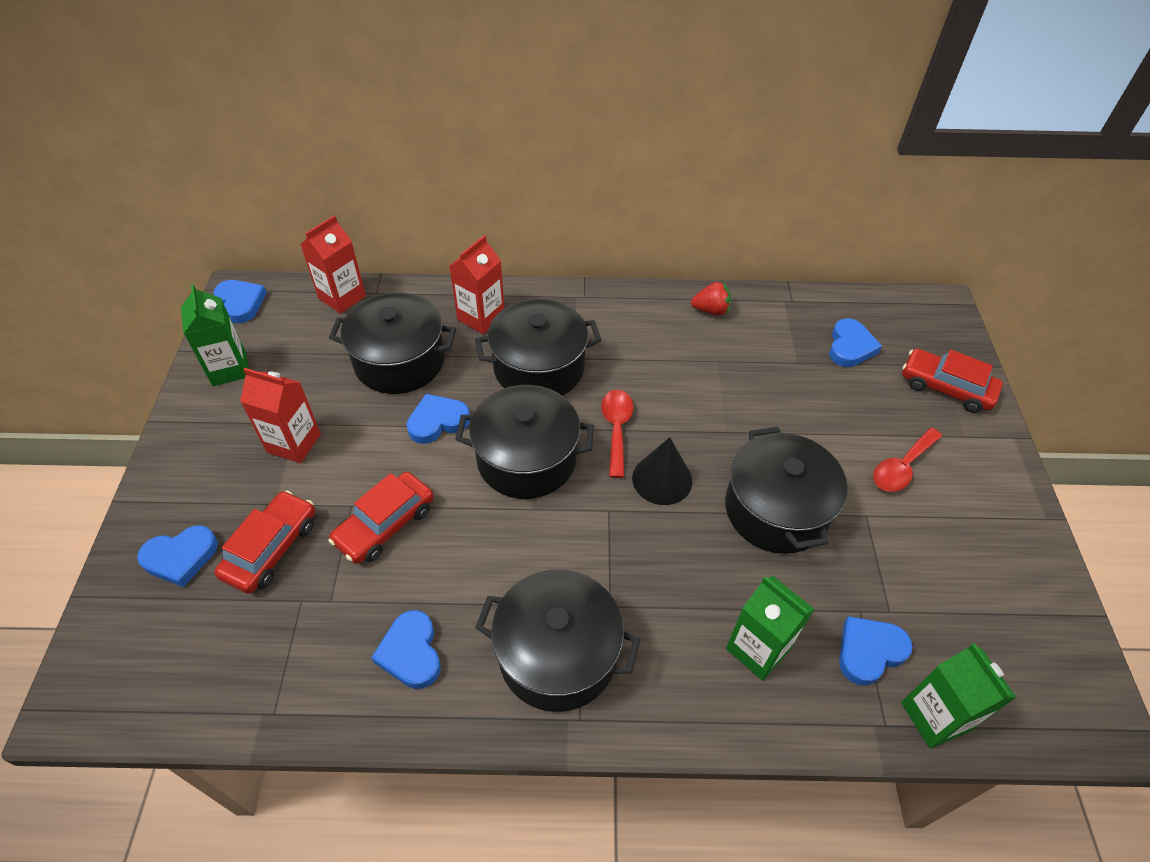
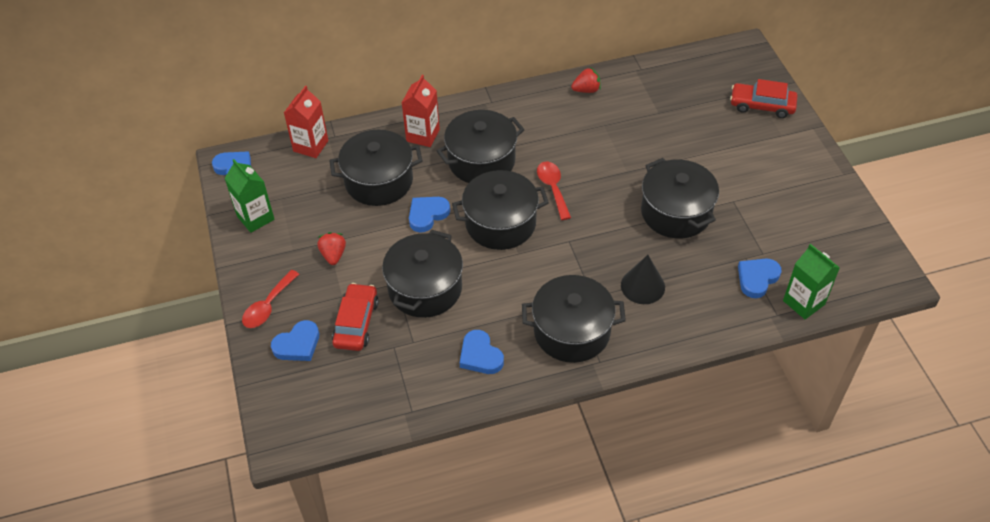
camera: 15 degrees left, 0 degrees up
red carton [240,368,321,463] -> red strawberry [317,232,346,265]
red car [329,472,434,564] -> black pot [382,230,463,318]
black cone [632,437,692,505] -> black cone moved to [621,255,665,304]
green carton [726,576,814,681] -> none
blue heart [829,318,882,367] -> none
red spoon [873,428,942,492] -> red spoon moved to [242,270,299,328]

